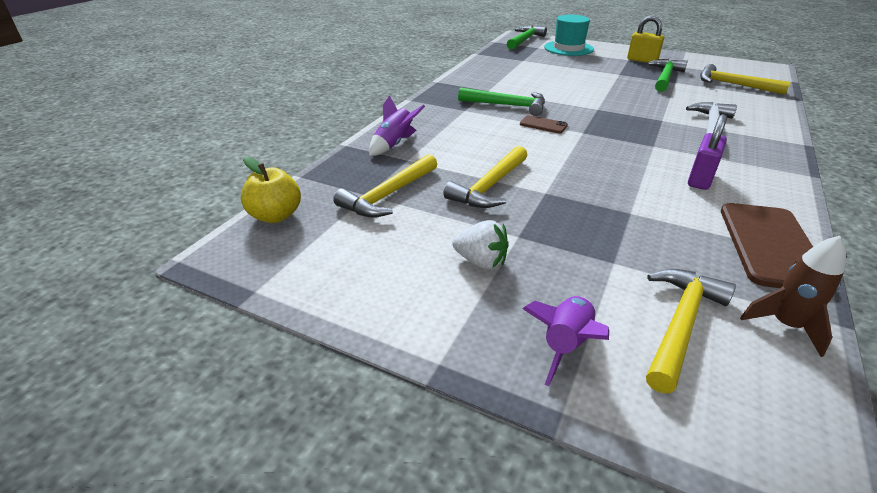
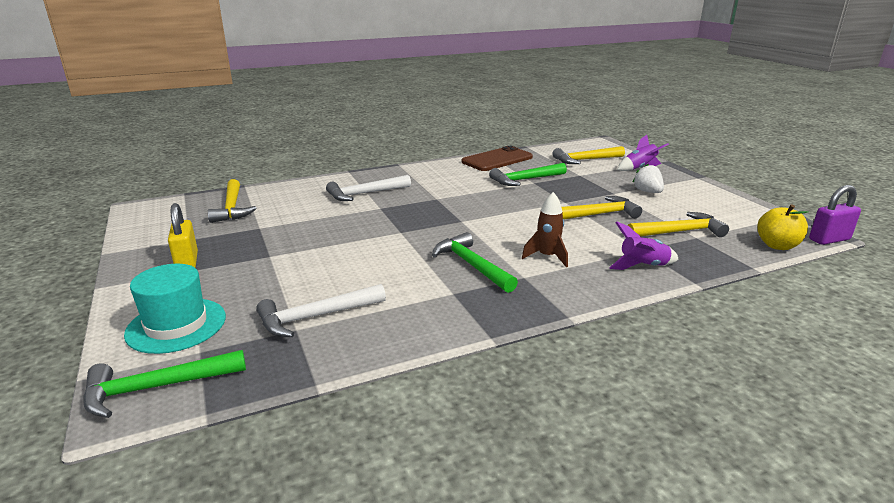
camera: 140 degrees left, 10 degrees down
brown phone [520,115,568,134] -> none
green hammer [647,59,688,92] -> green hammer moved to [489,163,567,186]
purple padlock [688,114,727,190] -> purple padlock moved to [809,185,861,245]
brown rocket [740,236,846,357] -> brown rocket moved to [522,192,568,267]
none -> white hammer [256,284,386,337]

